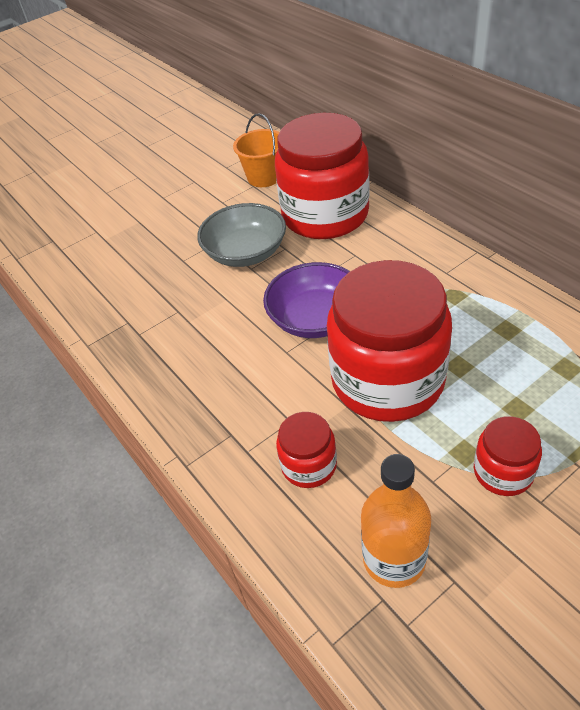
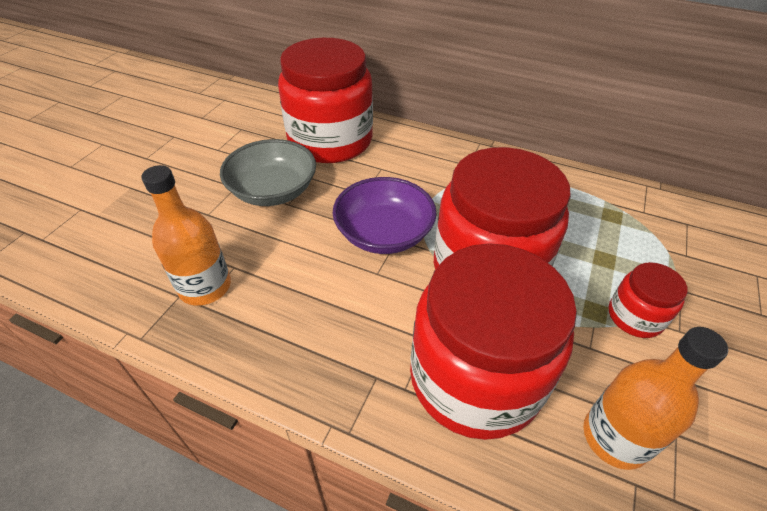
camera: 35 degrees left, 0 degrees up
orange bucket [233,113,279,187] -> none
red jar [276,412,337,488] -> red jar [410,243,577,440], size x2.19
none -> orange bottle [141,165,231,306]

